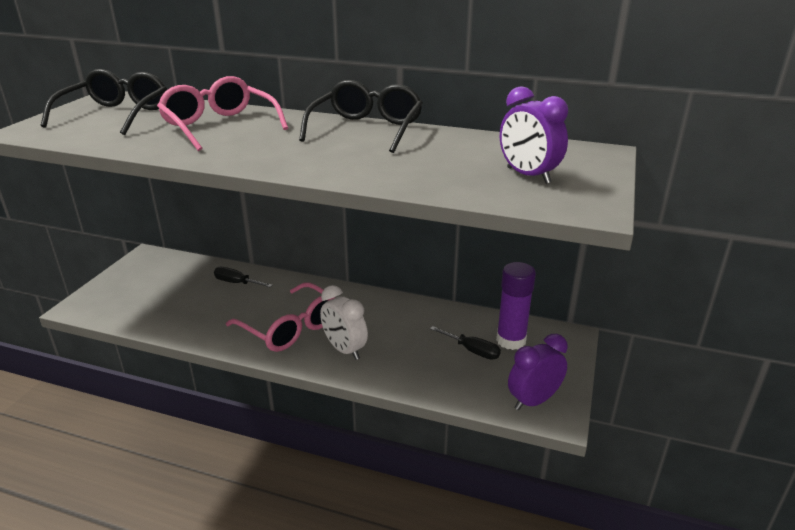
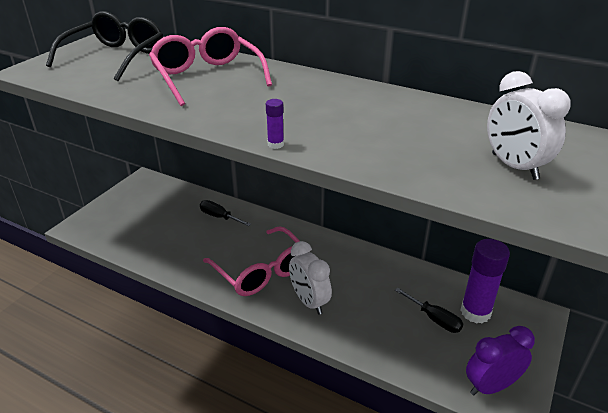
camera: 10 degrees right, 5 degrees up
black glasses [299,80,423,153] -> none
purple clock [500,86,568,184] -> white clock [487,71,571,180]
none -> purple glue stick [266,99,284,149]

